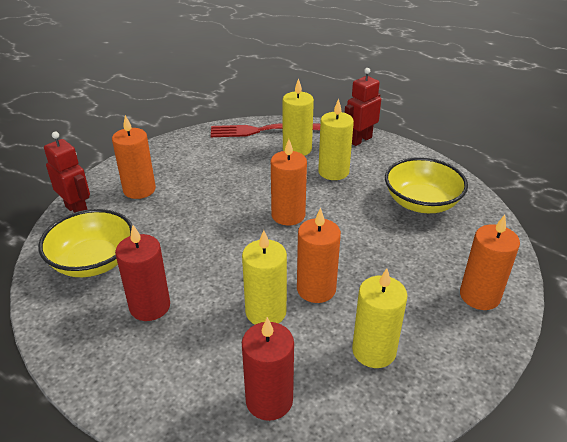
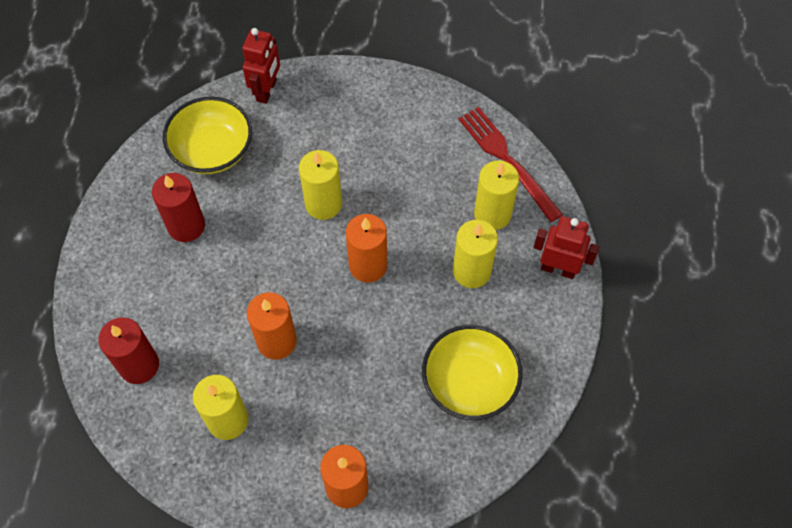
camera: 60 degrees right, 25 degrees up
orange candle [112,115,156,199] -> none
yellow candle [242,230,287,324] -> yellow candle moved to [299,150,342,220]

